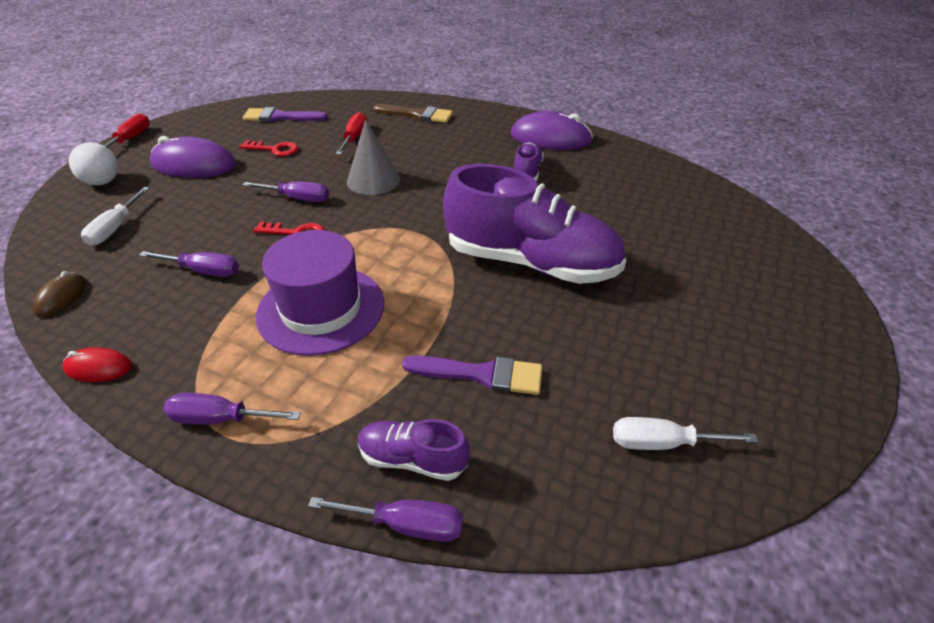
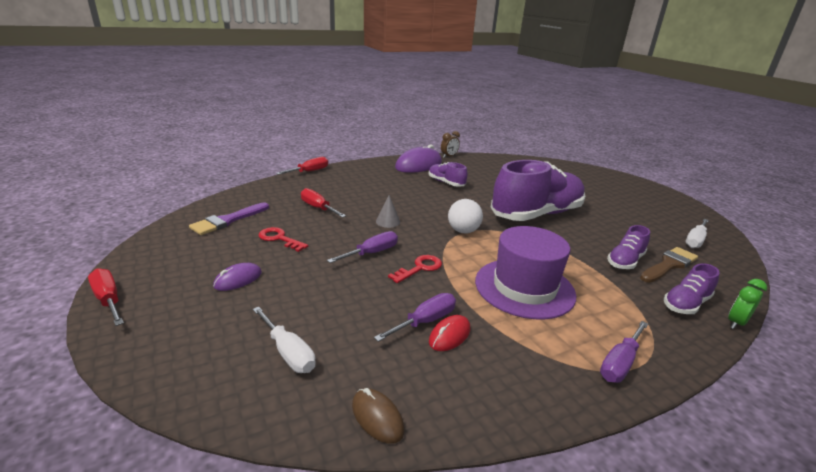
camera: 55 degrees left, 15 degrees down
red mouse [62,347,132,382] -> red mouse moved to [429,315,470,351]
white ball [69,142,118,185] -> white ball moved to [448,199,483,234]
purple mouse [150,136,236,178] -> purple mouse [213,263,262,291], size x0.52
red key [240,140,299,156] -> red key turned 105 degrees counterclockwise [258,227,308,252]
purple screwdriver [308,497,463,542] -> green clock [728,279,767,329]
grey cone [347,119,400,195] -> grey cone [376,195,400,228], size x0.56
brown brush [373,104,453,123] -> brown brush moved to [640,247,698,283]
purple brush [402,356,542,395] -> purple shoe [607,225,650,269]
none -> red screwdriver [276,157,328,175]
none -> brown clock [441,131,460,158]

